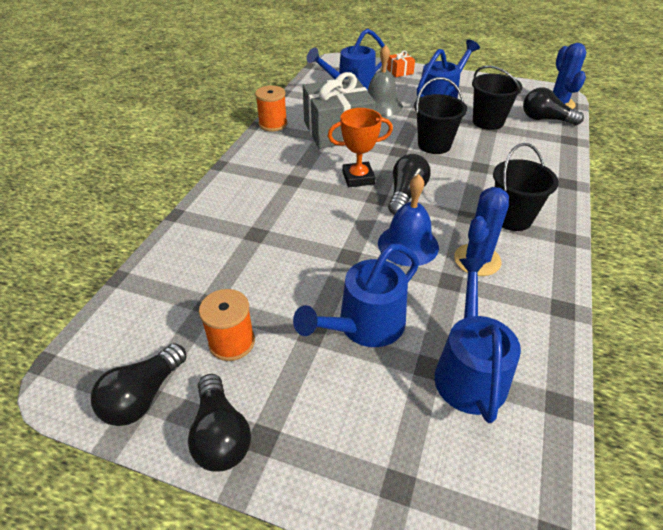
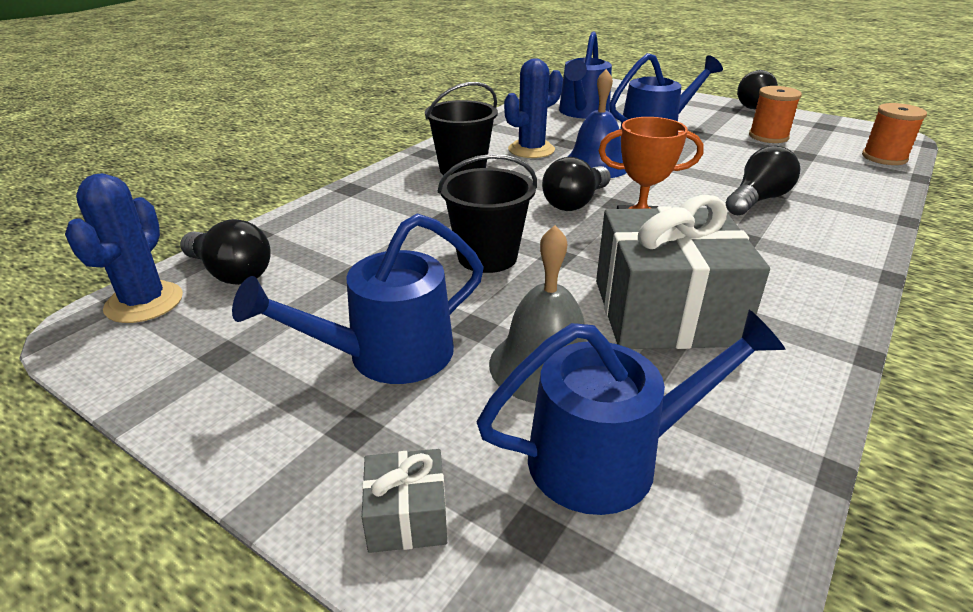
camera: 165 degrees left, 10 degrees down
black light bulb [91,343,187,426] -> black light bulb moved to [726,146,800,215]
orange spool [255,86,287,131] -> orange spool moved to [862,103,927,165]
orange gift [387,50,415,77] -> grey gift [362,449,447,553]
black bucket [472,66,522,130] -> none

